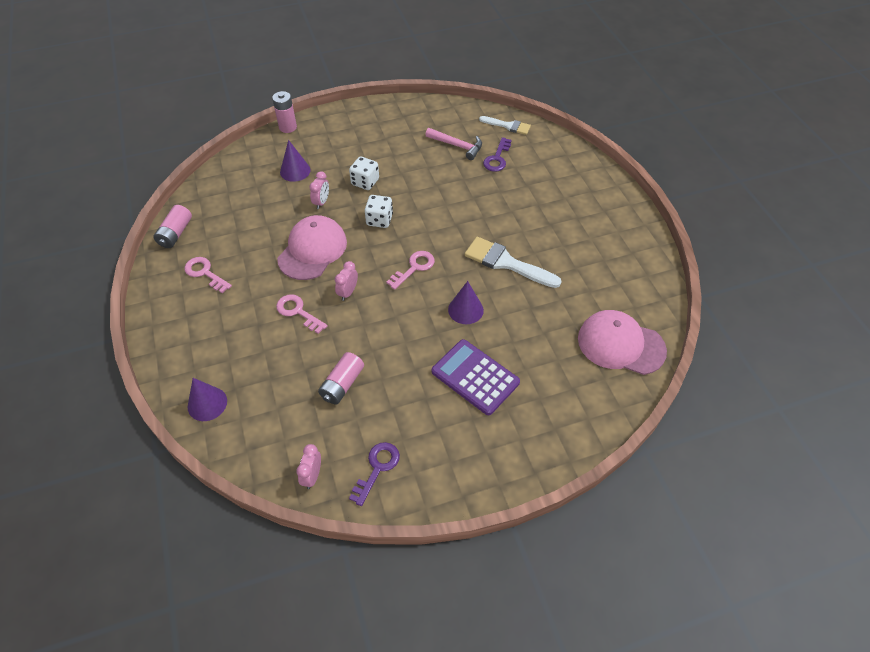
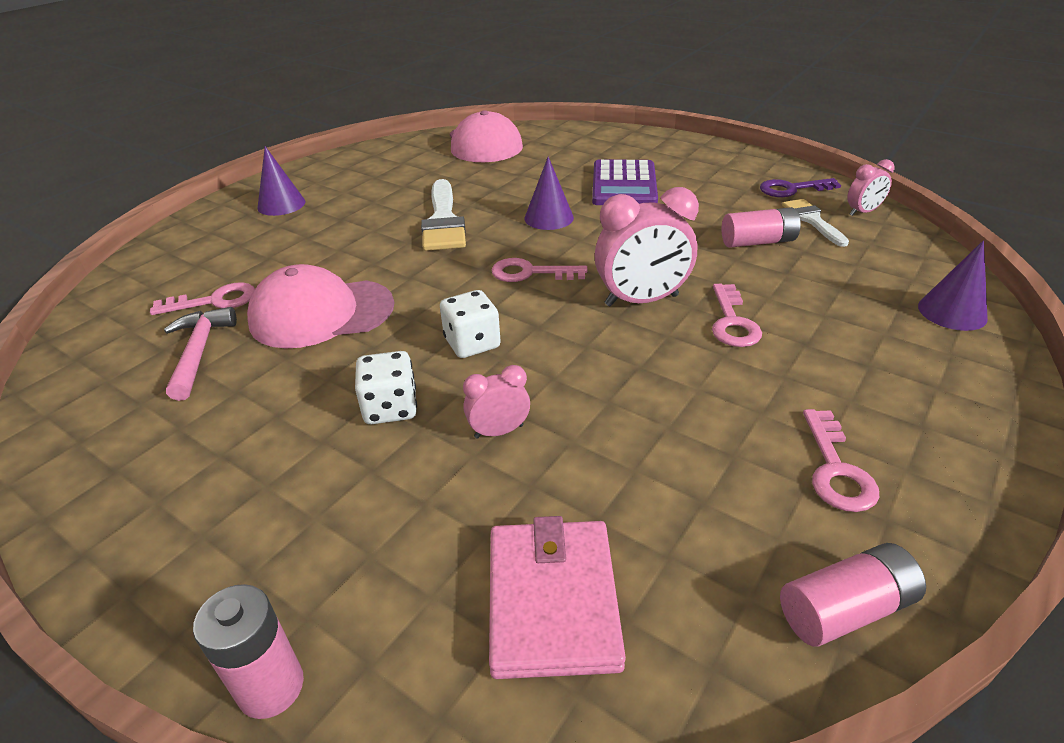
camera: 125 degrees left, 15 degrees down
pink cap [277,215,347,280] -> pink cap moved to [247,264,394,349]
purple cone [280,140,311,182] -> purple cone moved to [257,146,305,216]
pink clock [335,261,358,301] -> pink clock [594,187,699,306], size x1.88
white brush [479,116,531,135] -> white brush moved to [782,199,849,247]
purple key [483,137,511,172] -> pink key [150,283,255,315]
none -> pink wallet [489,516,626,679]

